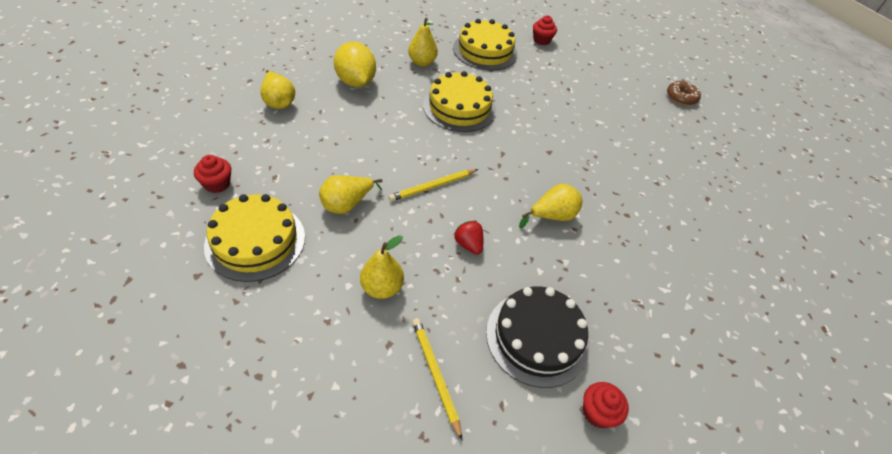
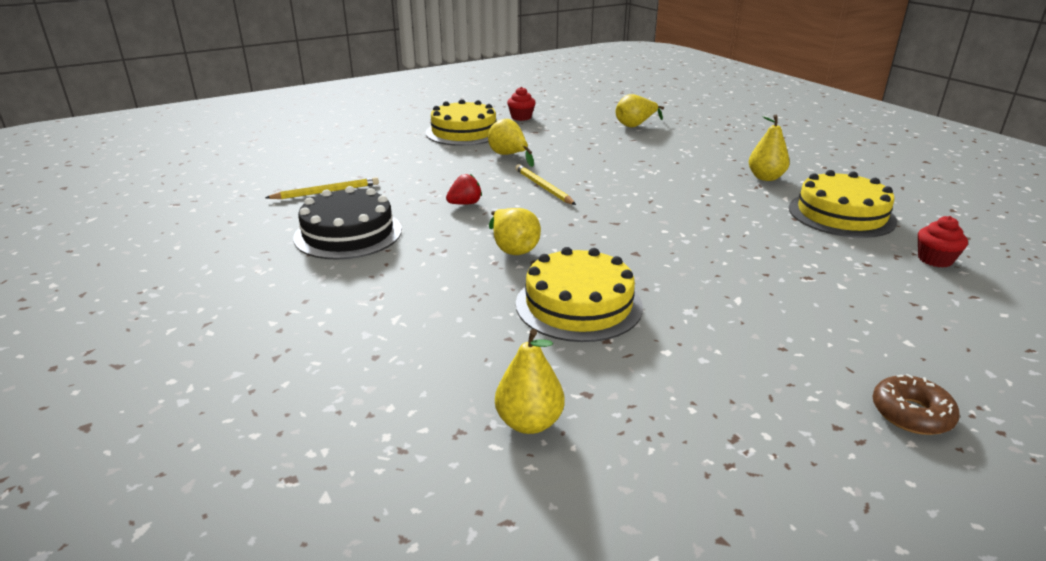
camera: 95 degrees right, 20 degrees down
yellow lemon [334,42,376,87] -> none
yellow pear [360,235,404,299] -> yellow pear moved to [495,329,564,434]
yellow cake [423,71,496,132] -> yellow cake moved to [516,247,643,342]
red cupcake [583,382,629,428] -> none

